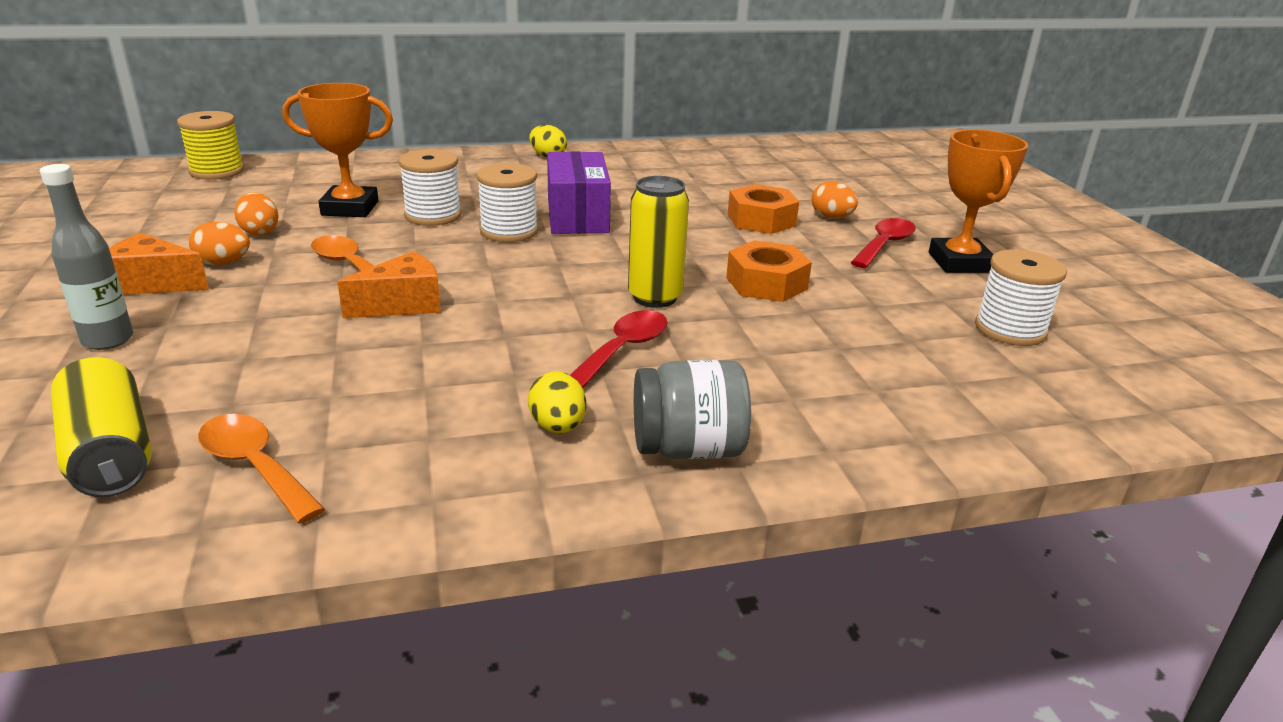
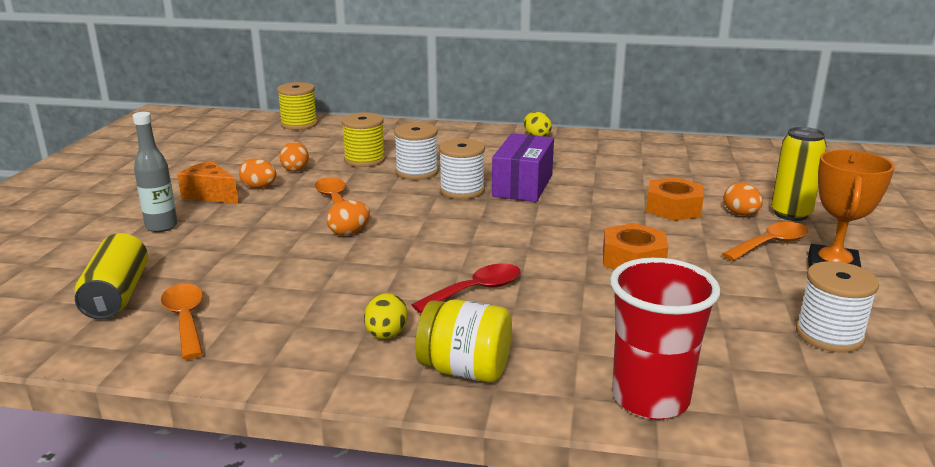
camera: 25 degrees right, 5 degrees down
orange trophy [282,83,393,217] -> yellow spool [341,112,385,167]
orange cheese [337,251,441,318] -> orange egg [326,200,370,235]
yellow can [628,176,689,308] -> yellow can moved to [771,127,827,221]
grey jar [634,360,751,459] -> yellow jar [415,299,512,383]
red spoon [850,218,916,268] -> orange spoon [722,222,808,261]
none -> red cup [610,258,720,420]

